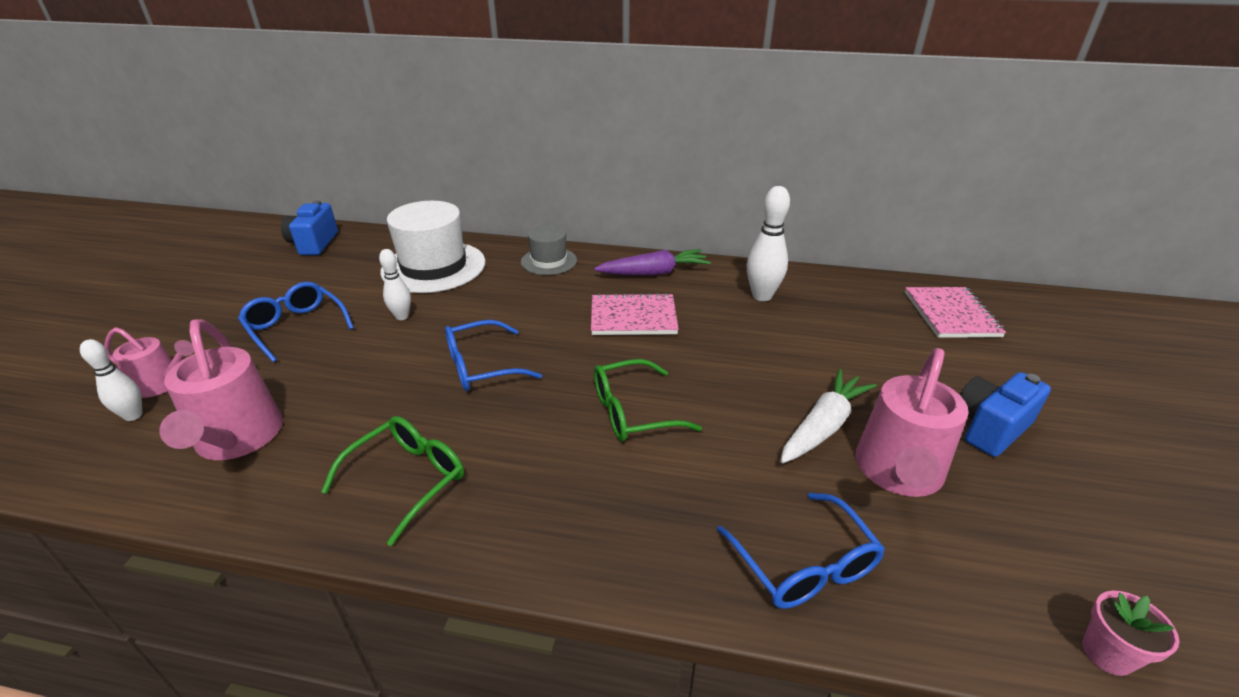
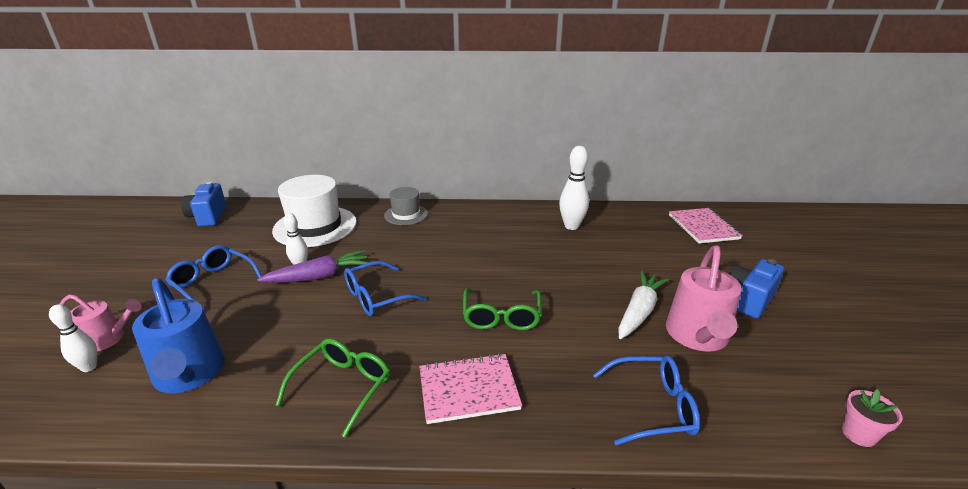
camera: 10 degrees left, 5 degrees down
pink watering can [159,319,283,460] -> blue watering can [132,278,225,393]
pink notebook [591,293,679,335] -> pink notebook moved to [419,353,522,424]
purple carrot [594,249,711,276] -> purple carrot moved to [257,250,369,283]
green glasses [594,359,702,441] -> green glasses turned 60 degrees counterclockwise [463,288,541,330]
blue glasses [717,493,885,609] -> blue glasses turned 60 degrees counterclockwise [593,356,700,445]

